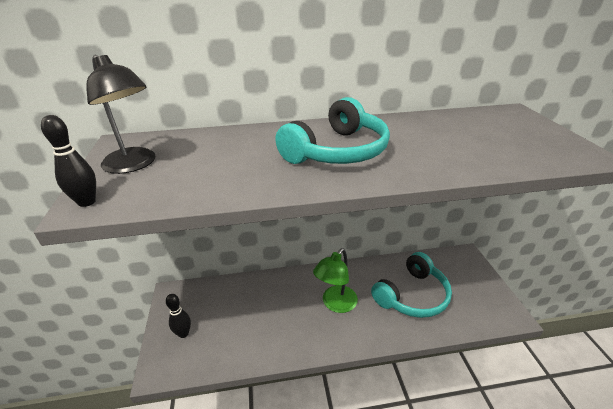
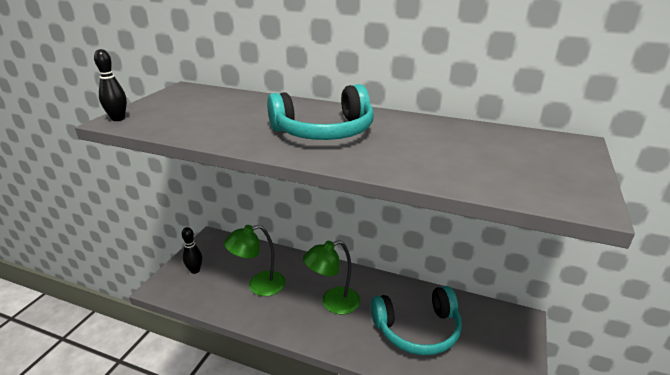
camera: 30 degrees right, 5 degrees down
black lamp [86,55,155,174] -> none
none -> green lamp [224,225,286,296]

